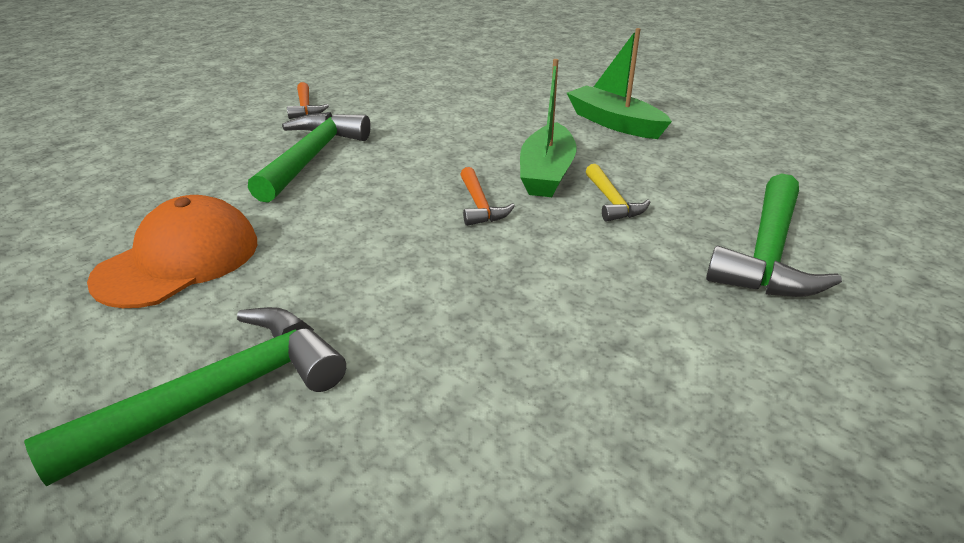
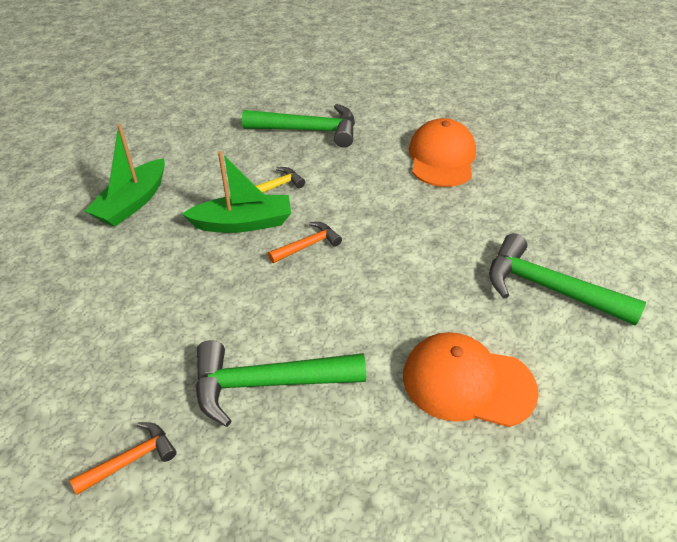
camera: 110 degrees left, 10 degrees up
none -> orange cap [409,118,476,187]

